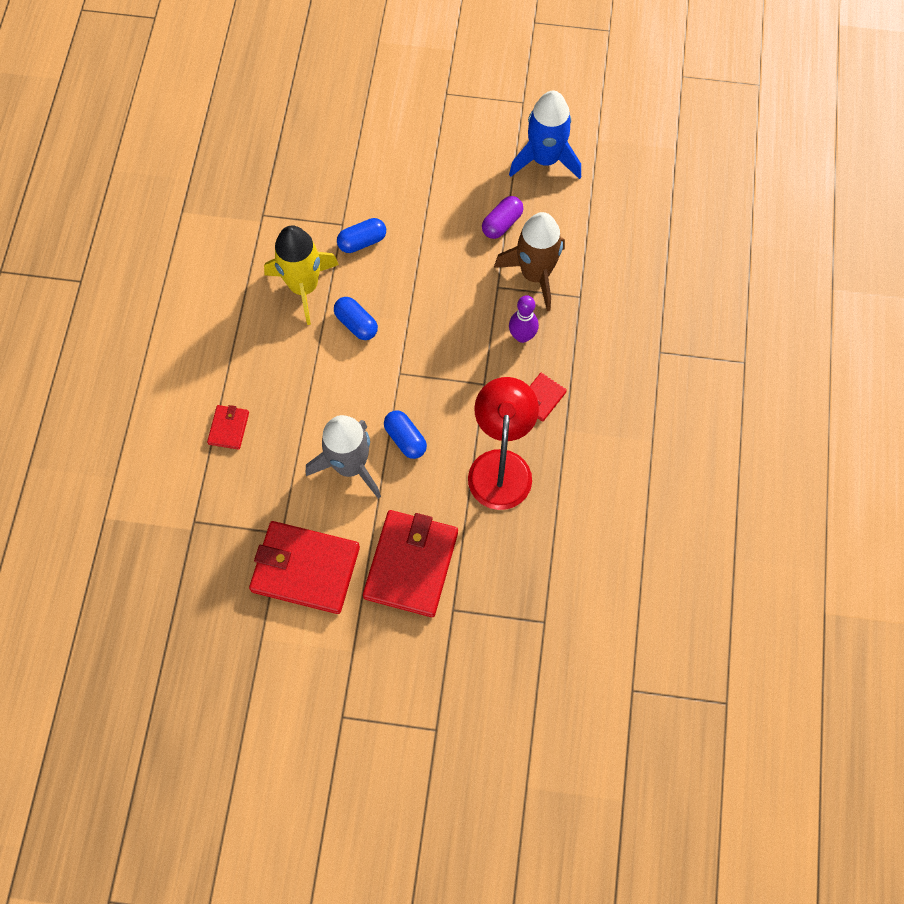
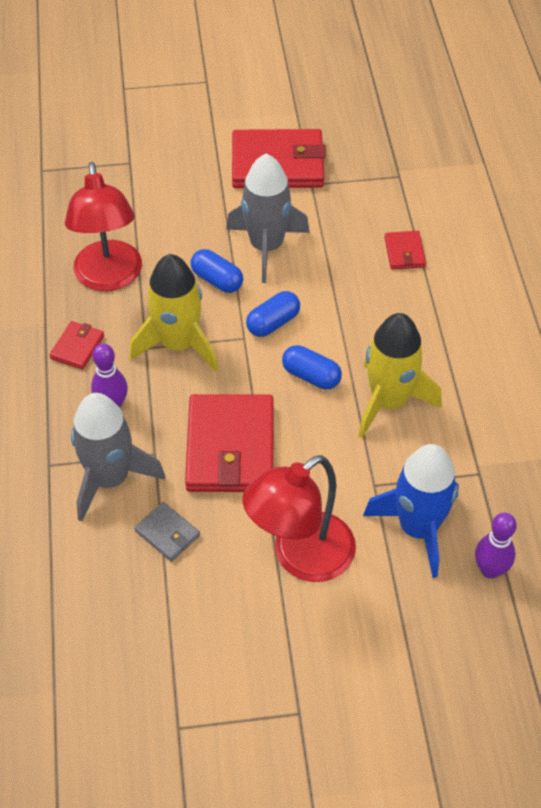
camera: 165 degrees right, 15 degrees down
blue capsule [337,218,386,253] -> blue capsule moved to [246,291,300,337]
red wallet [363,510,458,617] -> red wallet moved to [185,394,273,492]
purple capsule [482,196,523,239] -> grey wallet [134,502,200,562]
brown rocket [494,212,565,311] -> grey rocket [71,393,165,522]
blue rocket [509,91,581,179] -> blue rocket moved to [363,444,459,578]
none -> yellow rocket [130,254,218,372]
none -> red lamp [242,455,356,582]
none -> purple bowling pin [475,513,517,579]

